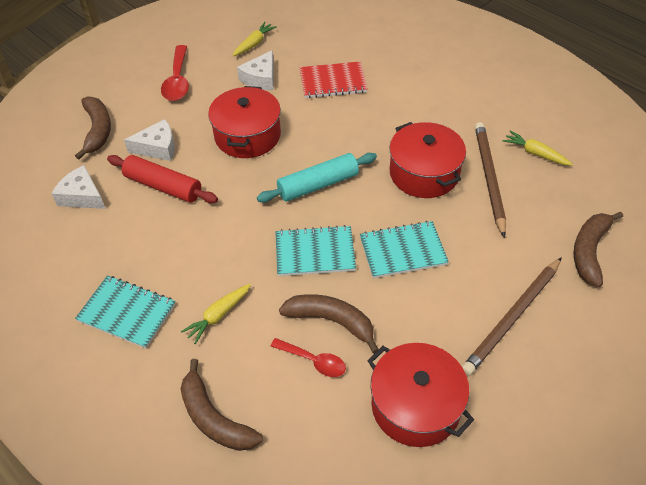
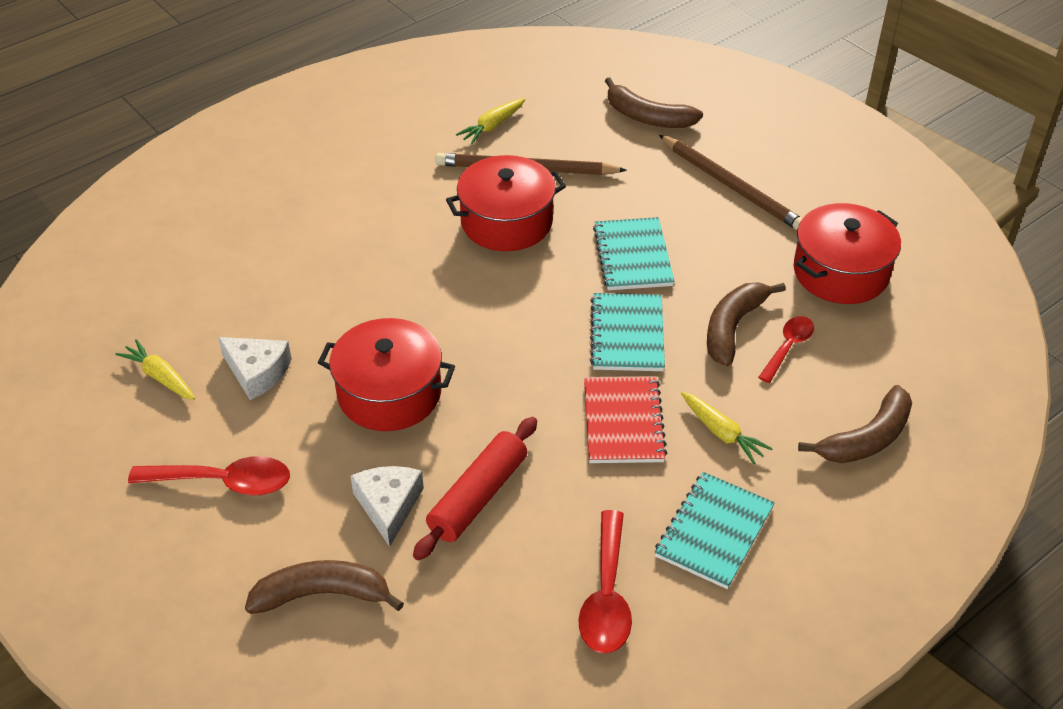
camera: 85 degrees left, 5 degrees down
white cheese [51,165,106,209] -> none
turquoise rolling pin [257,153,377,203] -> none
red notebook [300,61,368,98] -> red notebook moved to [584,376,667,463]
none -> red spoon [579,510,632,654]

